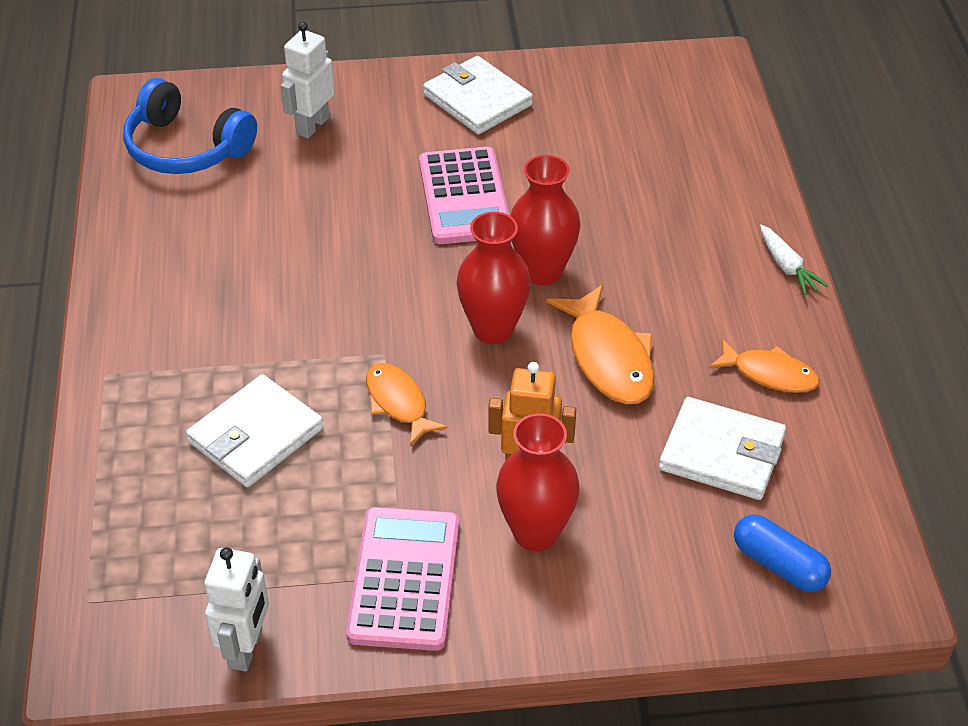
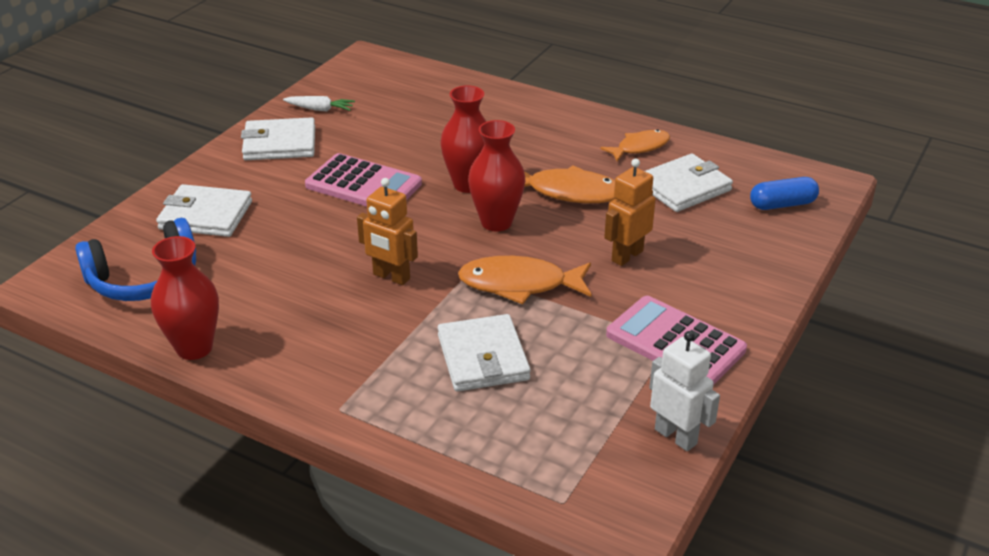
camera: 55 degrees left, 10 degrees down
white robot [281,22,335,138] -> white wallet [156,184,252,237]
orange fish [366,363,447,446] -> orange fish [458,256,592,304], size x1.53
red vase [496,413,580,551] -> red vase moved to [151,236,219,360]
white carrot [760,224,828,295] -> white carrot moved to [283,96,355,112]
none -> orange robot [357,178,418,285]

